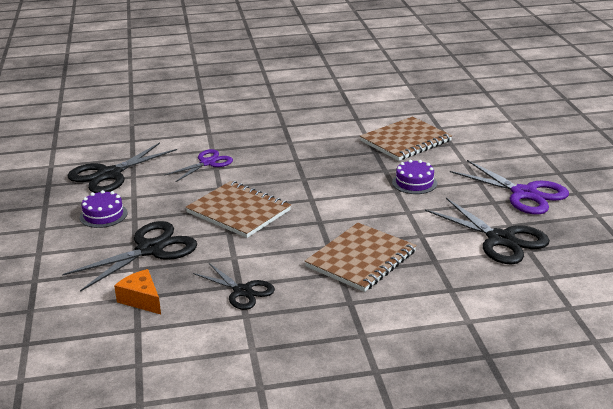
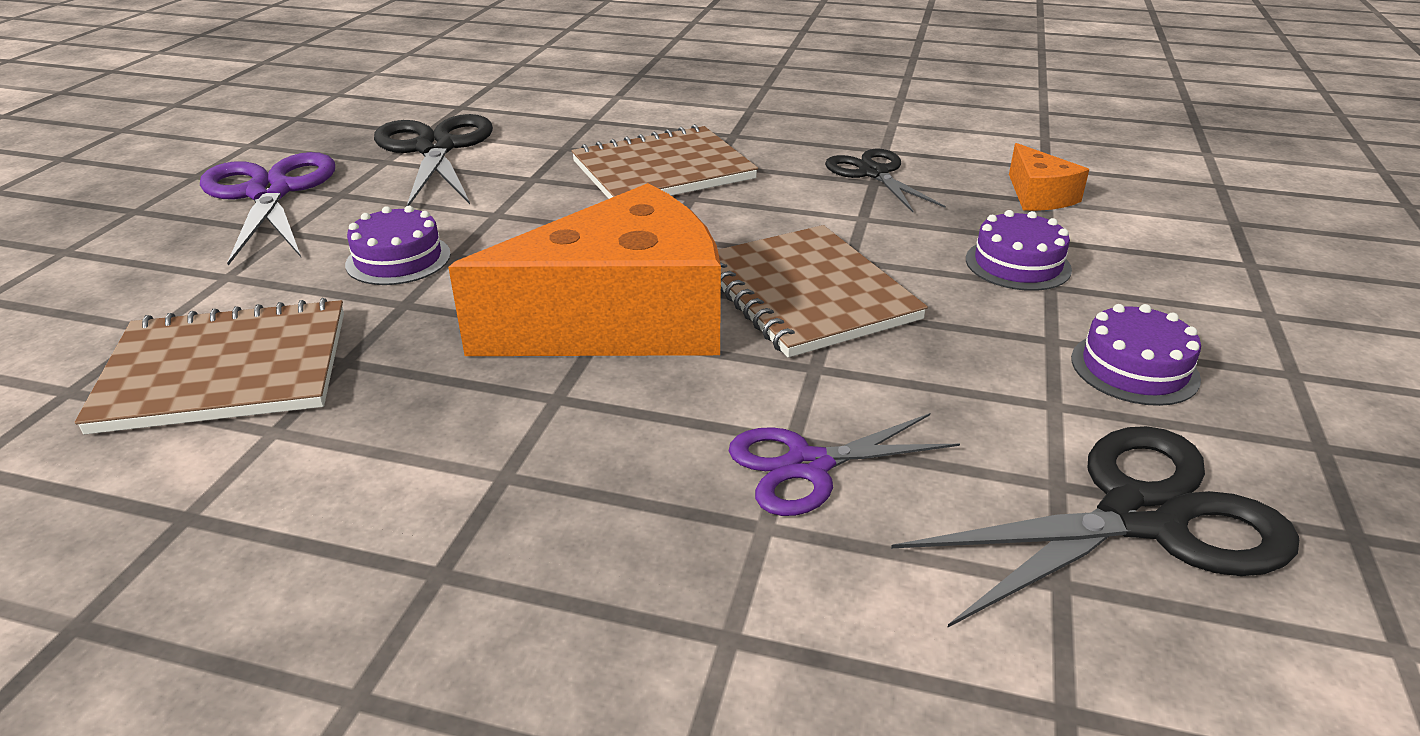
camera: 155 degrees left, 5 degrees up
black scissors [62,221,197,292] -> purple cake [966,210,1072,291]
none -> orange cheese [448,183,721,356]

